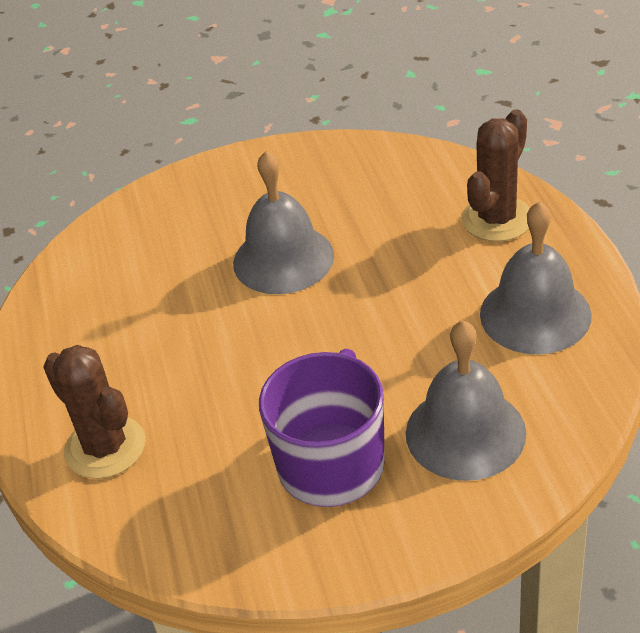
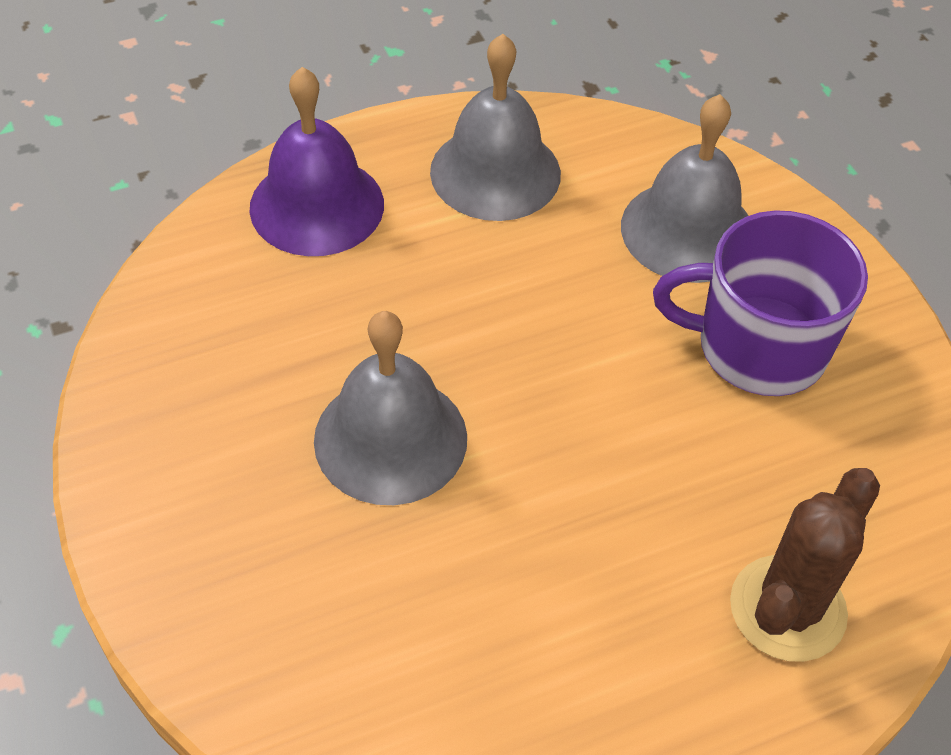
camera: 105 degrees left, 10 degrees up
brown cactus [462,109,530,242] -> purple bell [249,67,384,256]

